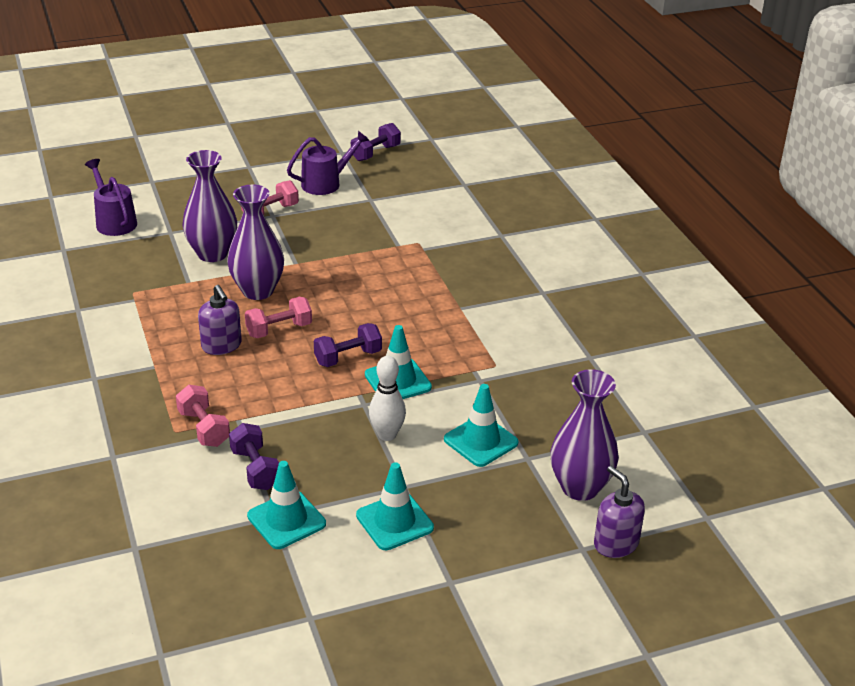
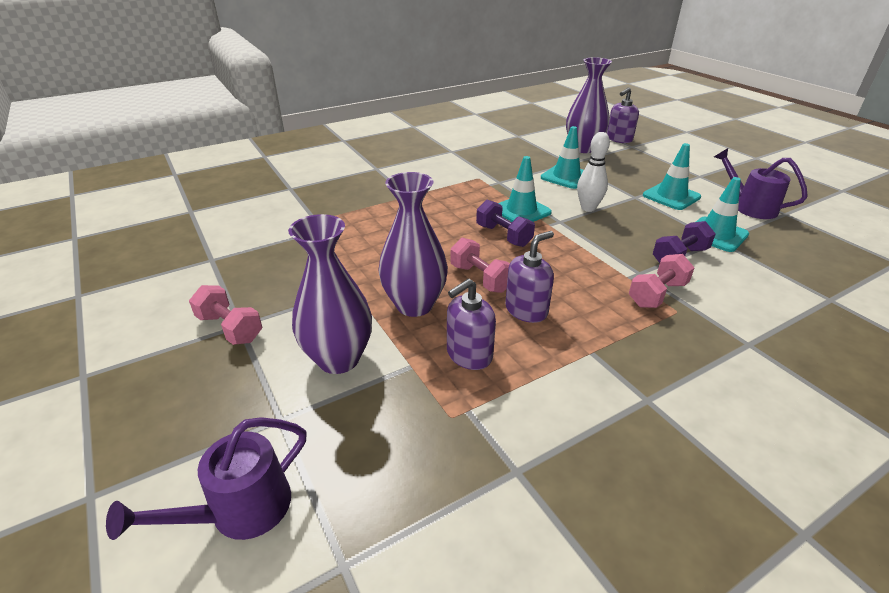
camera: 100 degrees left, 0 degrees up
purple watering can [287,130,369,195] -> purple watering can moved to [714,148,808,219]
purple dumbbell [351,123,401,161] -> none
none -> purple soap dispenser [447,278,496,370]

